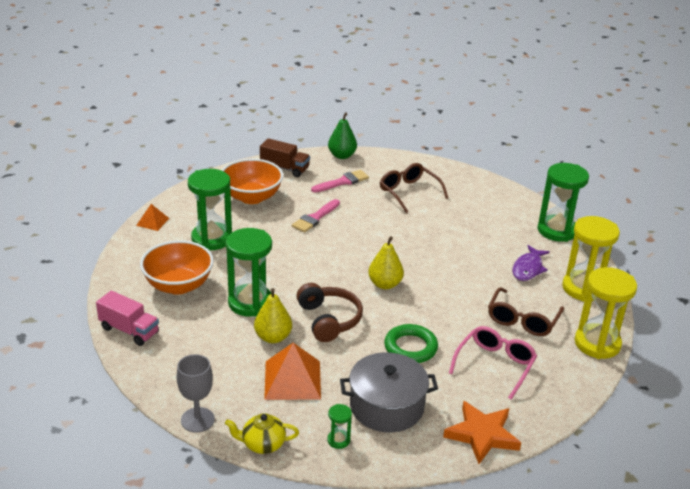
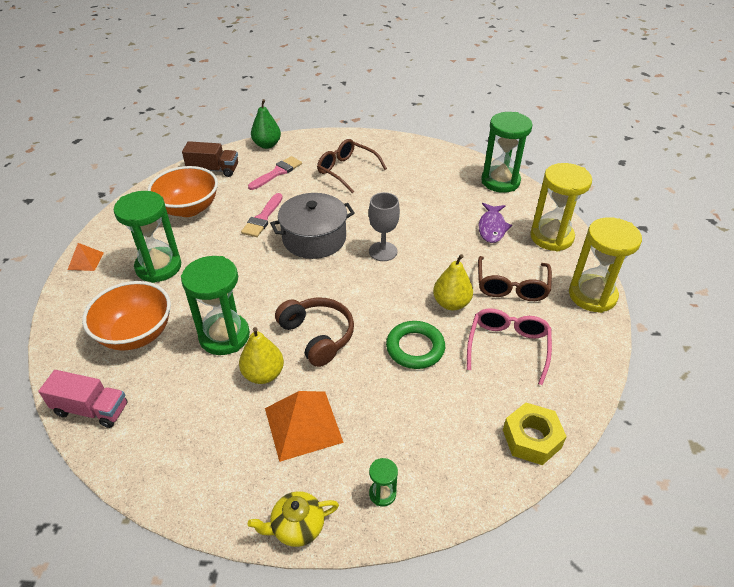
camera: 15 degrees left, 10 degrees up
grey goblet [177,354,215,433] -> grey goblet moved to [369,192,400,261]
grey pot [340,352,438,432] -> grey pot moved to [270,193,355,259]
yellow pear [368,236,404,289] -> yellow pear moved to [433,254,473,310]
orange star [443,401,521,464] -> yellow nut [503,403,567,465]

